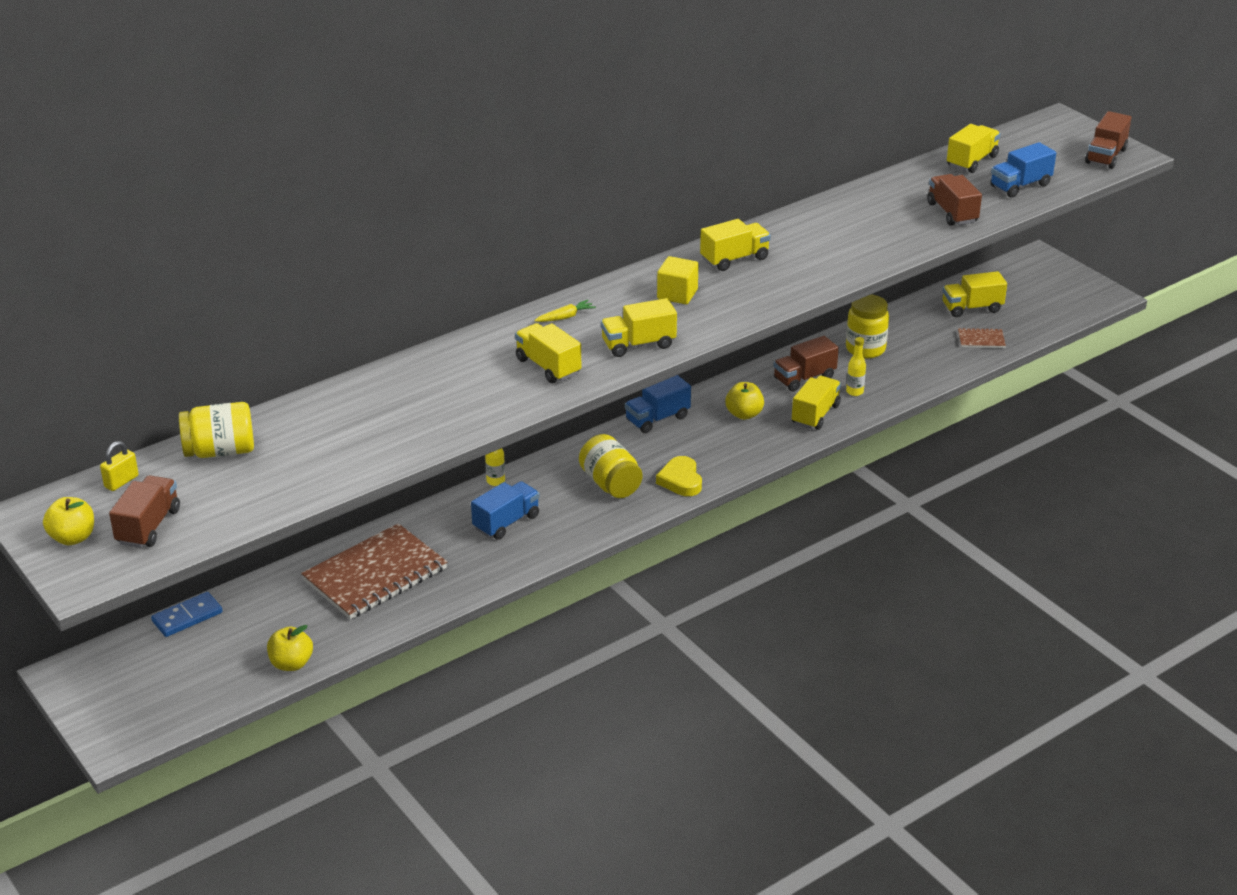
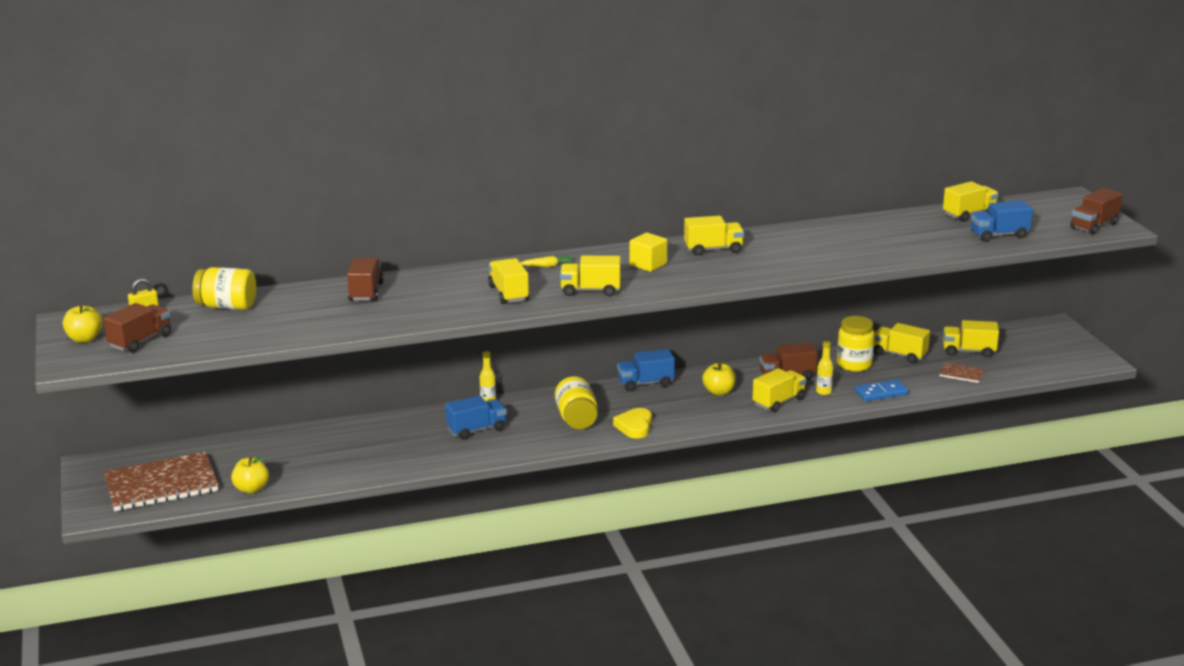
camera: 20 degrees right, 10 degrees down
blue domino [151,592,222,637] -> blue domino moved to [855,380,908,401]
brown notebook [301,523,447,619] -> brown notebook moved to [104,452,218,511]
brown truck [927,174,982,226] -> brown truck moved to [347,258,384,301]
none -> yellow truck [874,323,930,363]

